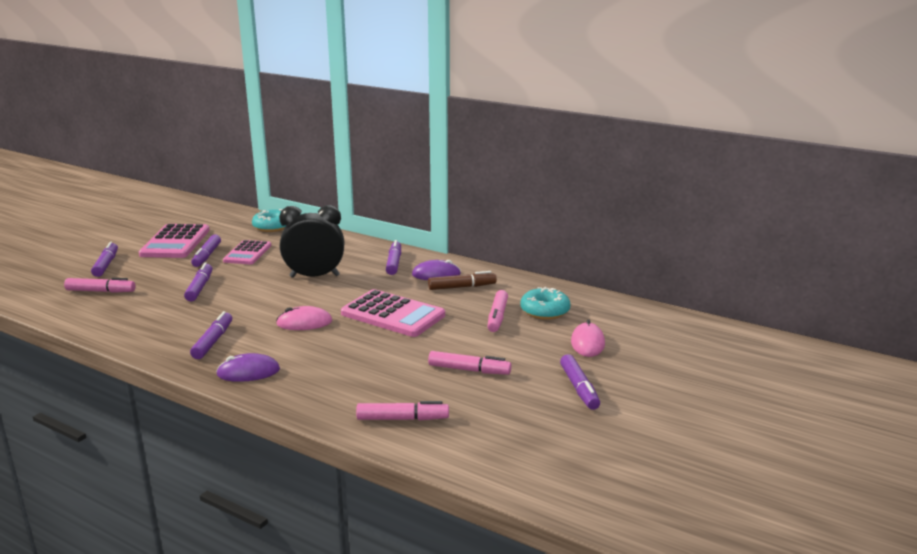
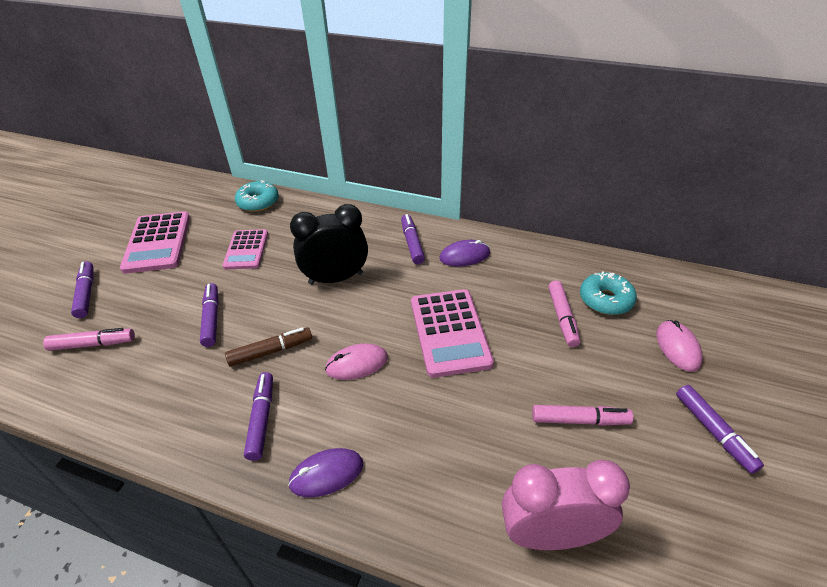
camera: 10 degrees left, 20 degrees up
purple marker [191,234,221,267] -> none
pink calculator [341,289,445,337] -> pink calculator turned 60 degrees clockwise [411,289,494,378]
pink marker [356,401,449,421] -> pink clock [502,460,630,550]
brown marker [428,271,497,290] -> brown marker moved to [225,327,312,367]

